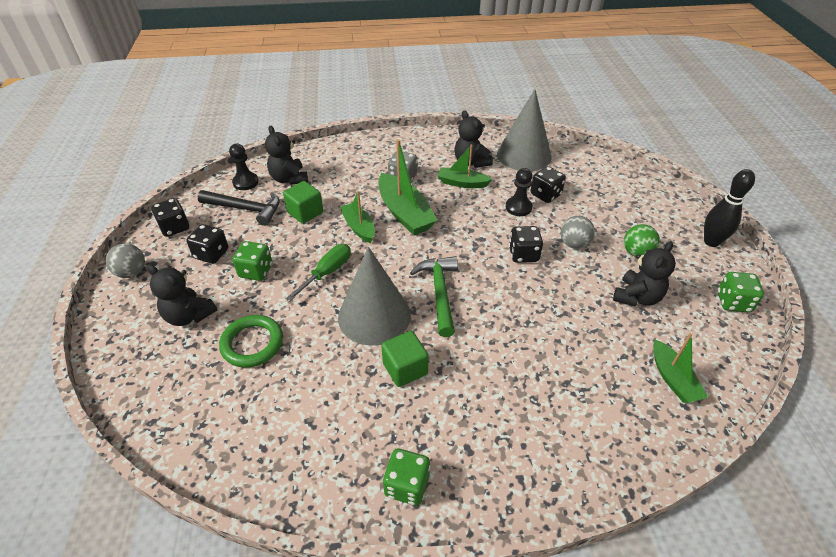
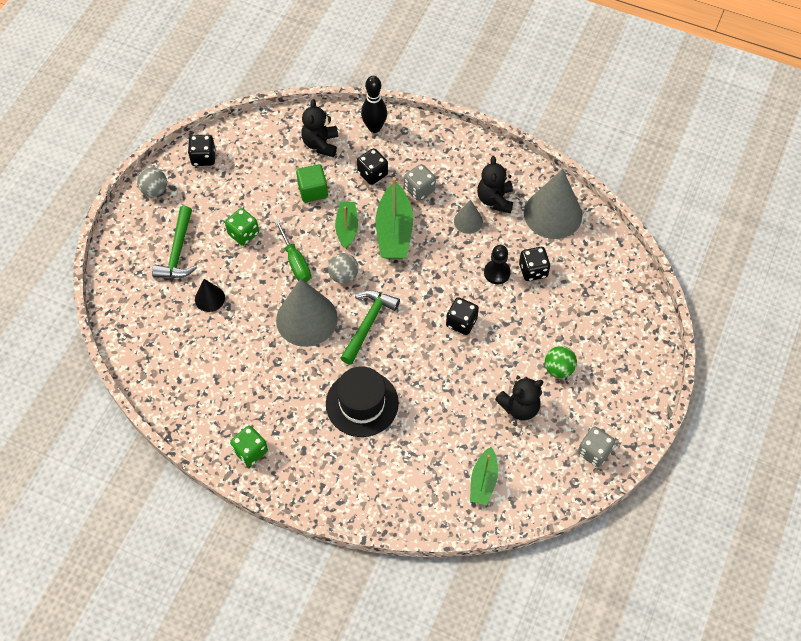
camera: 30 degrees right, 15 degrees up
black teddy bear [147,264,217,326] -> green hammer [152,206,197,278]
black dice [186,224,228,264] -> black dice moved to [357,148,388,185]
black hammer [198,190,280,226] -> none
green ring [219,315,283,368] -> black cone [195,279,225,312]
black pawn [229,144,259,190] -> none
green screwdriver [286,244,351,301] -> green screwdriver turned 90 degrees clockwise [275,220,311,282]
green cube [381,331,428,387] -> none
green boat [438,144,492,188] -> grey cone [454,200,483,234]
grey ball [561,216,595,249] -> grey ball moved to [328,253,359,284]
black bowling pin [704,169,755,247] -> black bowling pin moved to [361,76,387,133]
green dice [717,272,764,313] -> grey dice [578,426,615,467]
none -> black hat [326,366,399,437]

